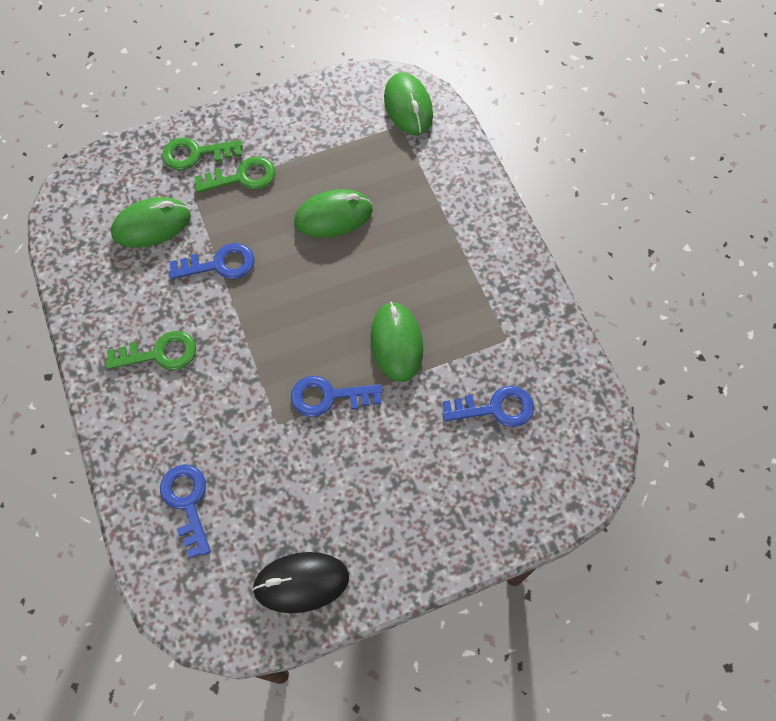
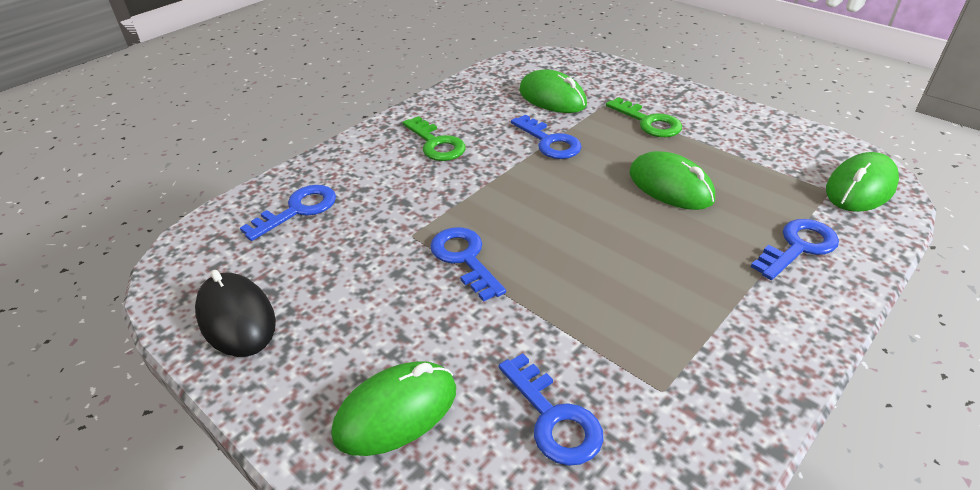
camera: 65 degrees right, 25 degrees down
green key [162,138,243,170] -> none
green mouse [371,302,423,382] -> green mouse moved to [332,361,456,456]
none -> blue key [751,219,839,280]

